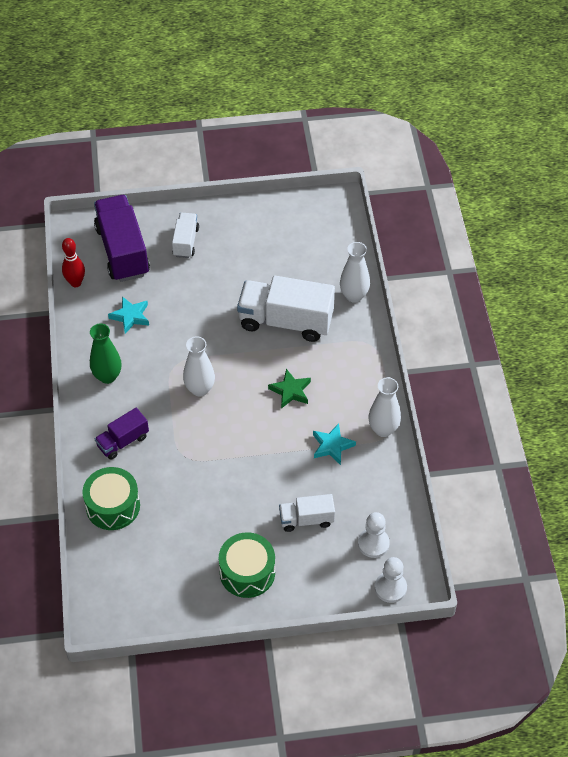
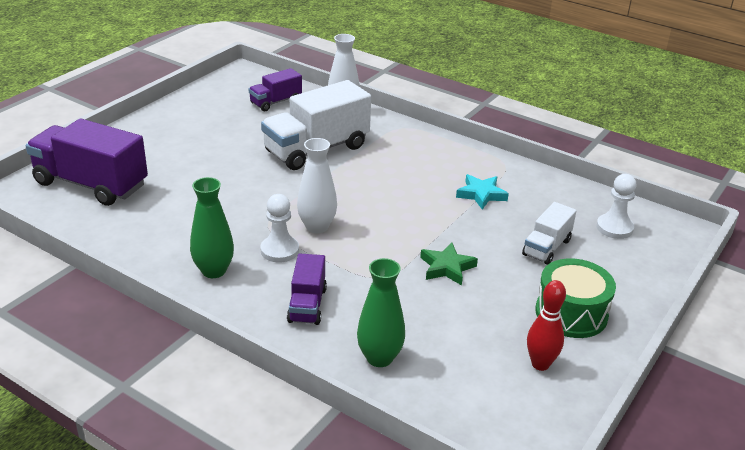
camera: 50 degrees left, 20 degrees down
red bowling pin [62,238,85,287] -> red bowling pin moved to [527,280,566,371]
green drum [82,467,140,530] -> green vase [357,258,405,367]
turquoise star [108,296,149,334] -> none
white truck [172,213,199,258] -> none
green star [268,369,311,409] -> green star moved to [420,243,478,286]
white vase [368,377,401,437] -> none
white pawn [375,557,407,603] -> white pawn moved to [260,194,299,262]
none -> purple truck [249,68,302,111]

